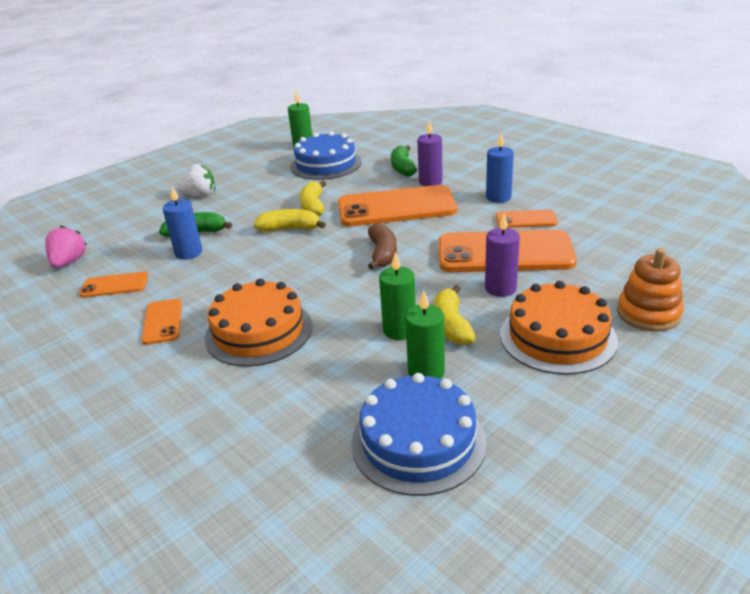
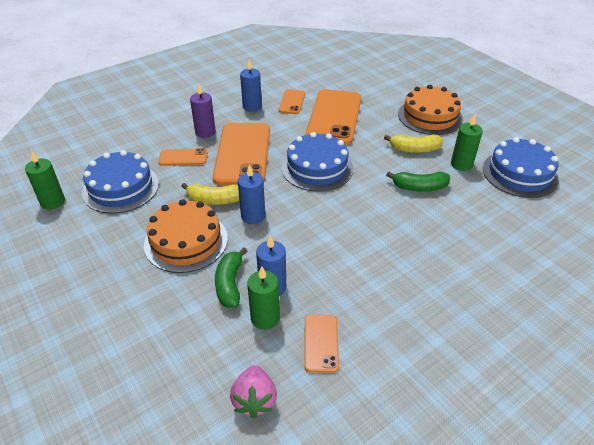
camera: 85 degrees left, 10 degrees up
pink strawberry [45,226,87,268] -> pink strawberry turned 105 degrees counterclockwise [230,365,277,419]
orange phone [142,299,182,345] -> orange phone moved to [159,148,207,166]
white strawberry [177,164,215,196] -> none
orange cake [204,279,312,367] -> orange cake moved to [144,199,228,273]
yellow banana [254,209,326,232] -> blue candle [238,164,265,224]
brown banana [368,223,397,270] -> blue cake [282,132,353,192]
green candle [379,252,416,340] -> green candle moved to [247,266,280,330]
green banana [391,146,417,177] -> green banana moved to [386,171,450,192]
purple candle [485,214,520,297] -> none
orange stacking toy [617,248,684,332] -> none

